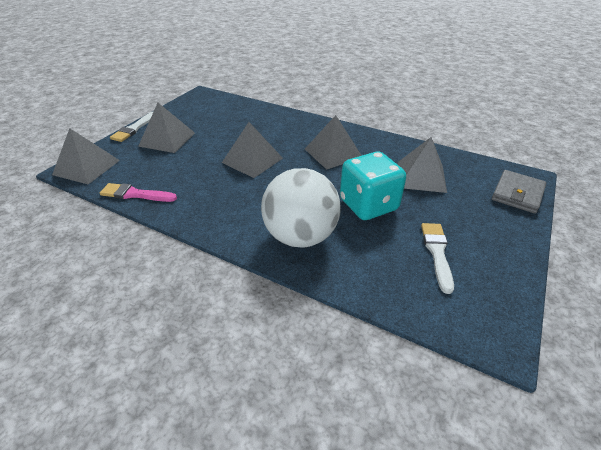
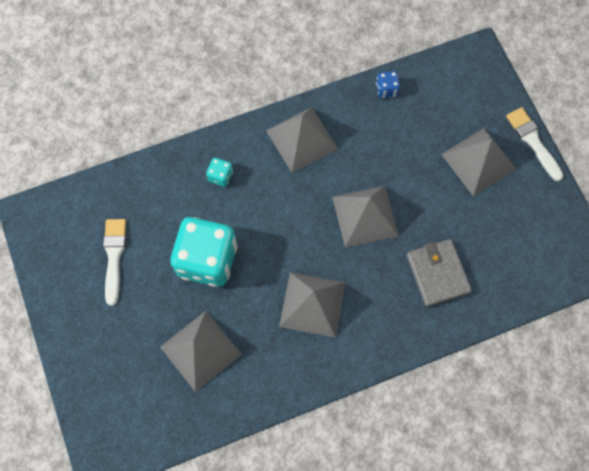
camera: 130 degrees right, 30 degrees up
grey pyramid [52,128,120,184] -> grey pyramid moved to [266,107,338,173]
pink brush [100,183,177,202] -> blue dice [376,71,400,98]
white ball [261,168,341,248] -> turquoise dice [206,158,233,187]
white brush [421,223,454,294] -> white brush turned 135 degrees counterclockwise [103,219,126,306]
grey wallet [492,170,546,214] -> grey wallet moved to [407,239,472,307]

